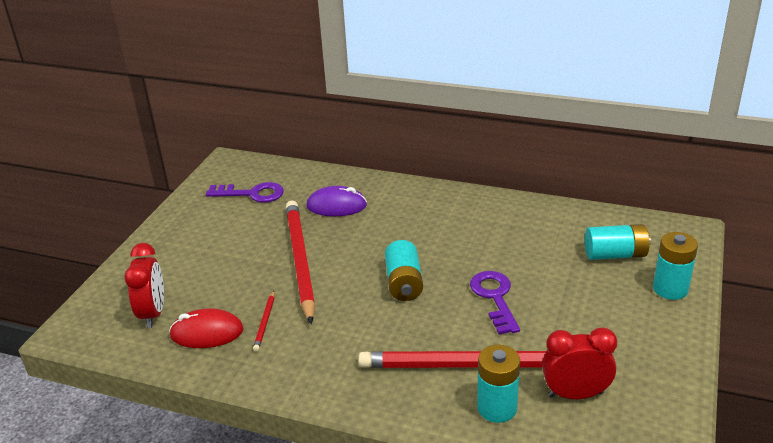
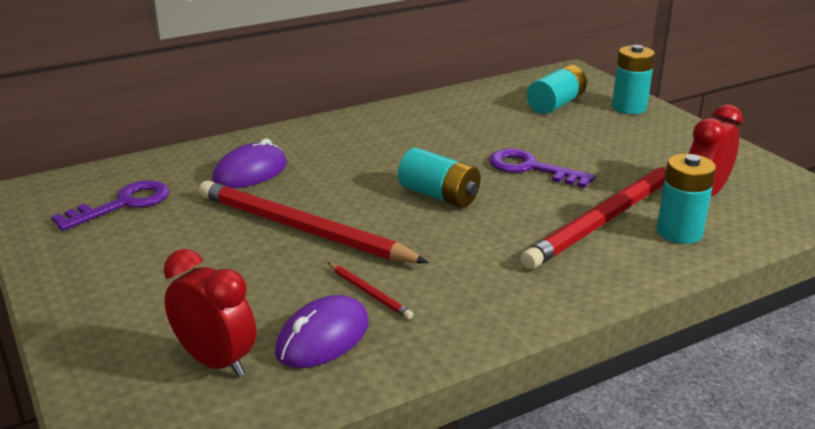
camera: 50 degrees left, 5 degrees down
red mouse [169,308,243,348] -> purple mouse [275,295,369,368]

